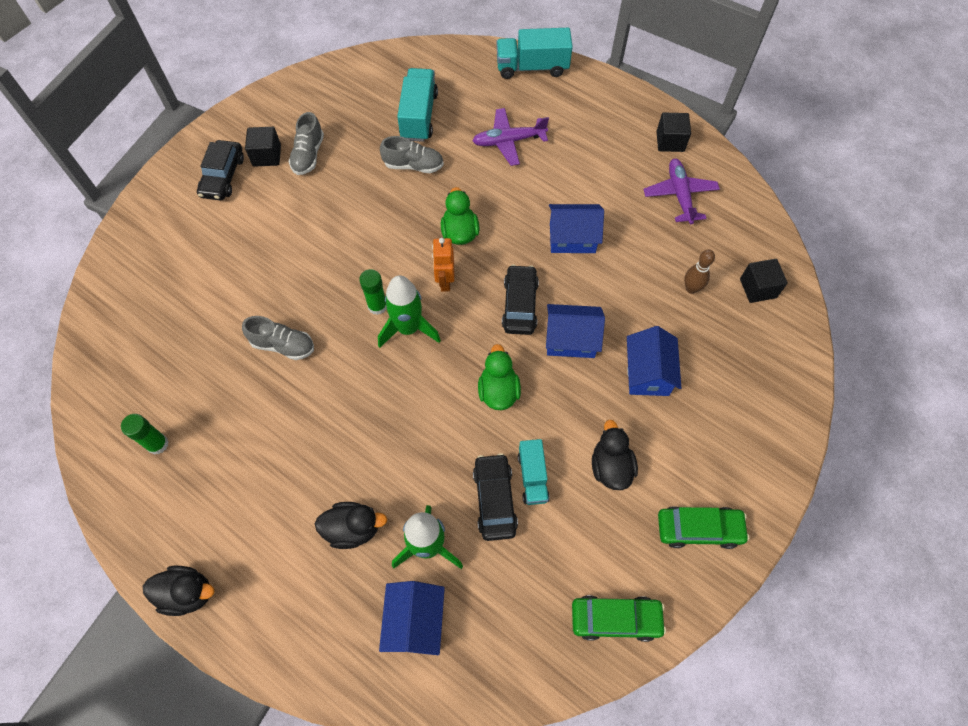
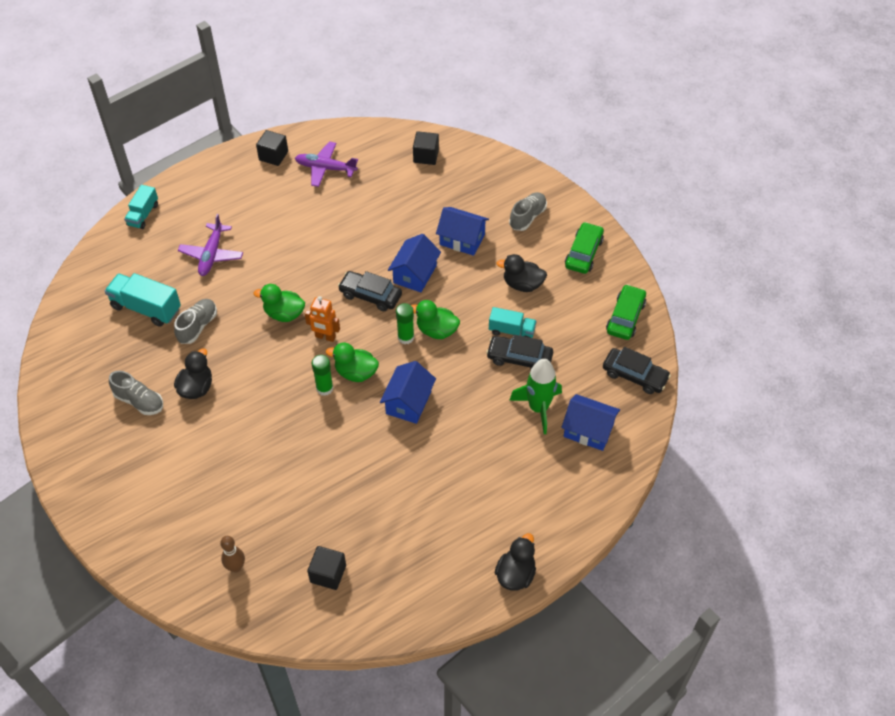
camera: 70 degrees left, 10 degrees down
green glue stick [121,414,168,455] -> green glue stick moved to [396,303,414,344]
black car [197,140,244,200] -> black car moved to [603,347,671,394]
grey shoe [242,316,314,360] -> grey shoe moved to [509,192,547,231]
black cube [245,127,281,167] -> black cube moved to [307,546,346,590]
black duck [315,502,387,549] -> black duck moved to [174,349,212,399]
green rocket [378,275,441,348] -> green duck [326,342,379,382]
turquoise truck [496,28,573,79] -> turquoise truck [124,185,158,229], size x0.64
blue house [549,204,604,253] -> blue house moved to [380,361,436,424]
brown bowling pin [684,250,715,294] -> brown bowling pin moved to [220,536,245,573]

